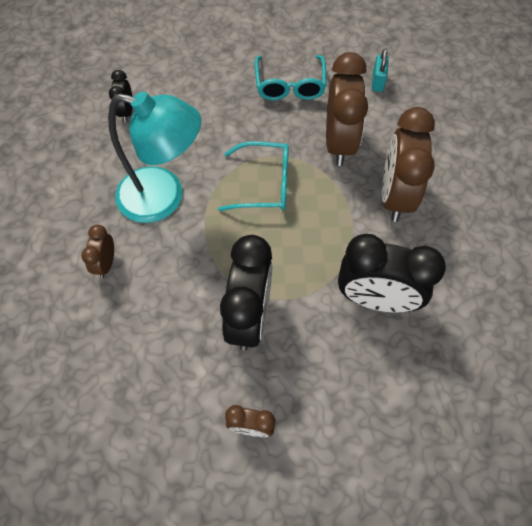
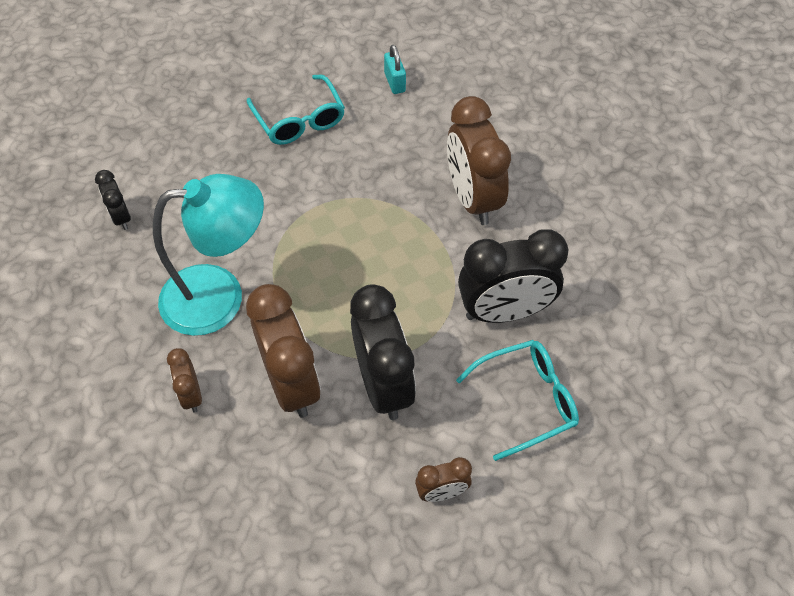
camera: 25 degrees left, 5 degrees down
turquoise glasses [218,141,289,211] -> turquoise glasses moved to [456,340,579,461]
brown clock [326,52,368,166] -> brown clock moved to [246,284,321,418]

